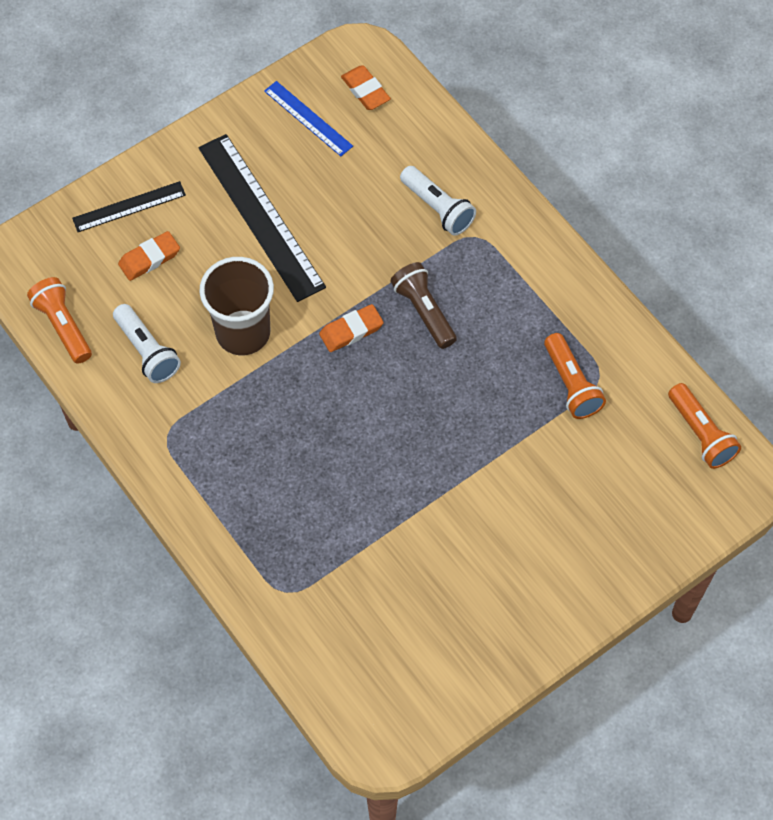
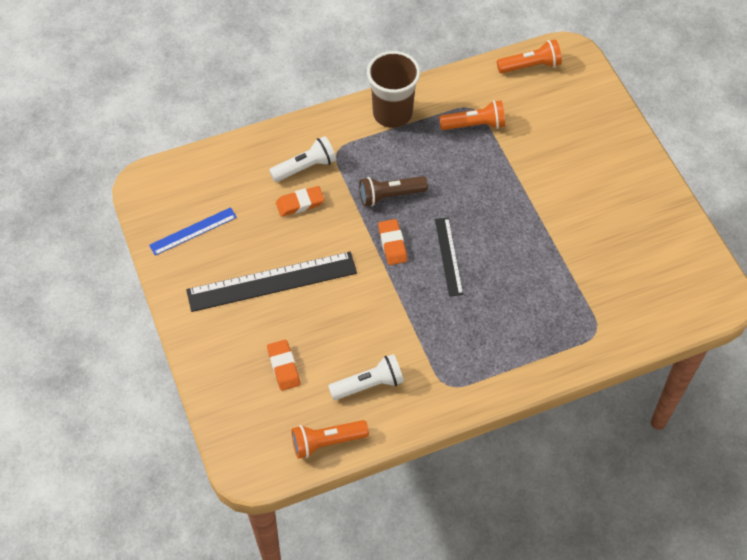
camera: 75 degrees left, 5 degrees down
black ruler [72,181,186,232] -> black ruler moved to [435,218,463,296]
brown cup [199,257,274,355] -> brown cup moved to [367,51,420,128]
orange eraser [341,65,391,110] -> orange eraser moved to [276,186,324,217]

